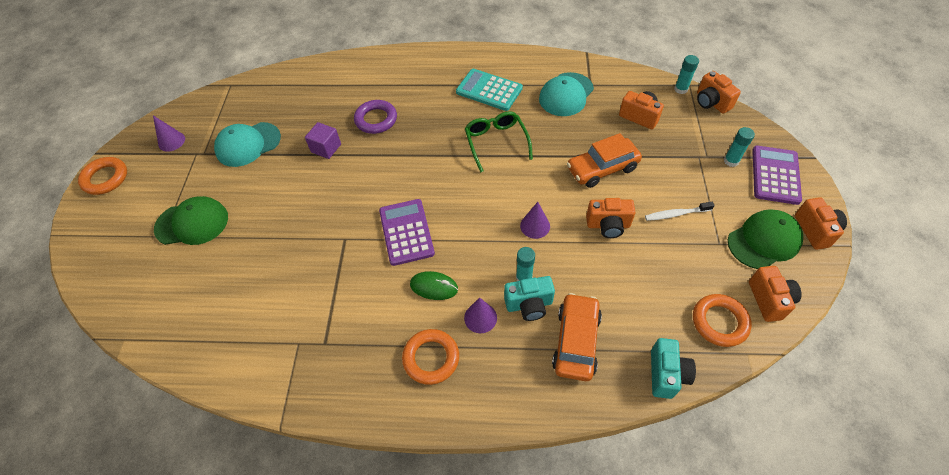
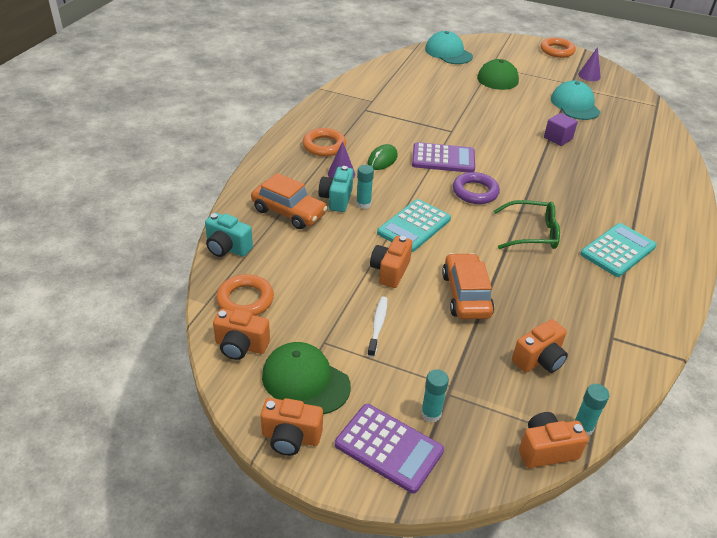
camera: 105 degrees right, 15 degrees down
purple ring [354,100,397,134] -> purple ring moved to [453,172,500,204]
purple cone [520,202,550,239] -> turquoise calculator [377,199,451,252]
turquoise cap [539,72,594,116] -> turquoise cap moved to [425,31,473,64]
green cap [728,209,803,269] -> green cap turned 135 degrees clockwise [262,342,351,414]

